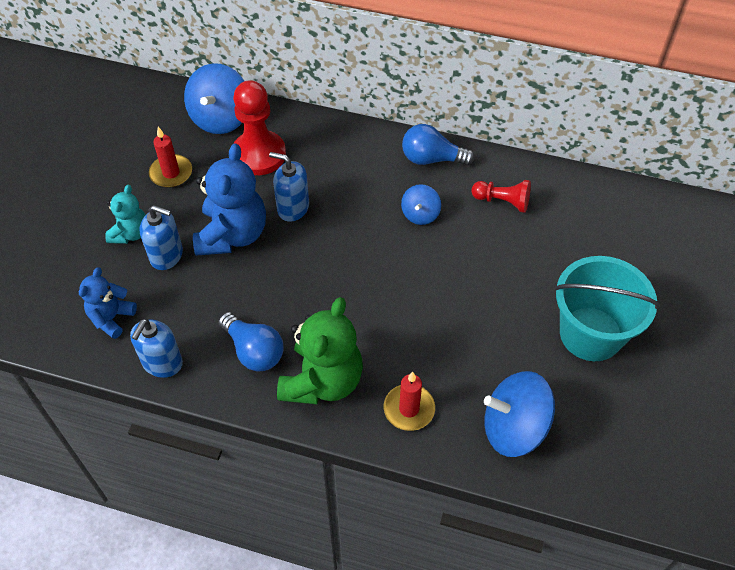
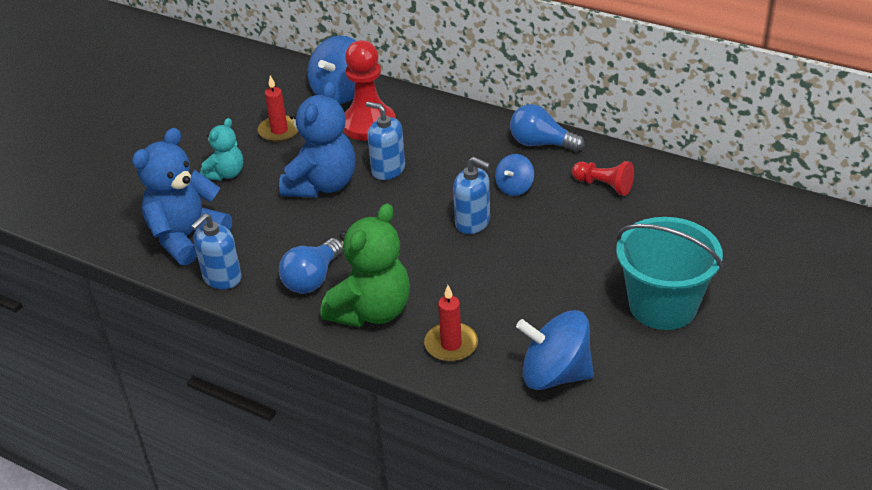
camera: 15 degrees right, 15 degrees down
blue teddy bear [79,267,137,339] -> blue teddy bear [132,128,232,265], size x1.76
blue soap dispenser [140,205,183,270] -> blue soap dispenser moved to [453,157,490,234]
blue light bulb [218,312,284,371] -> blue light bulb turned 60 degrees clockwise [279,238,343,294]

